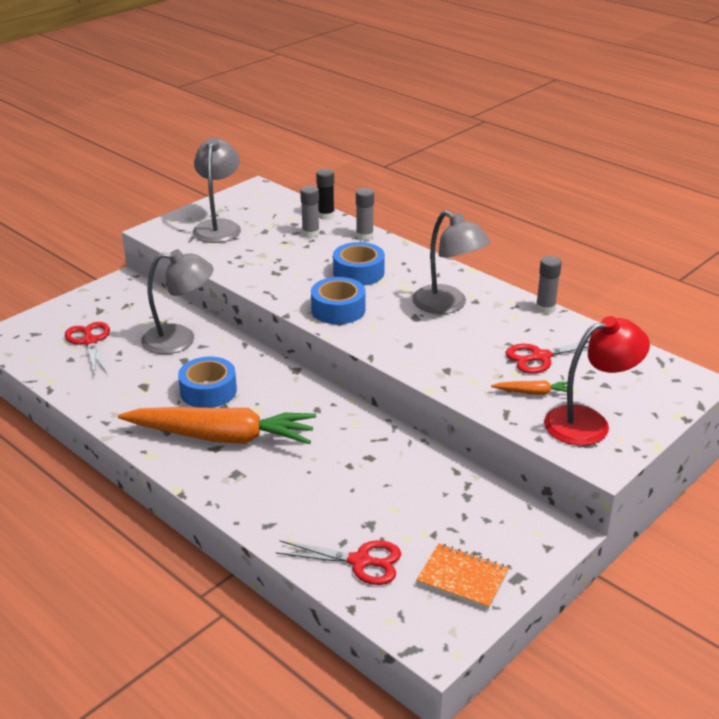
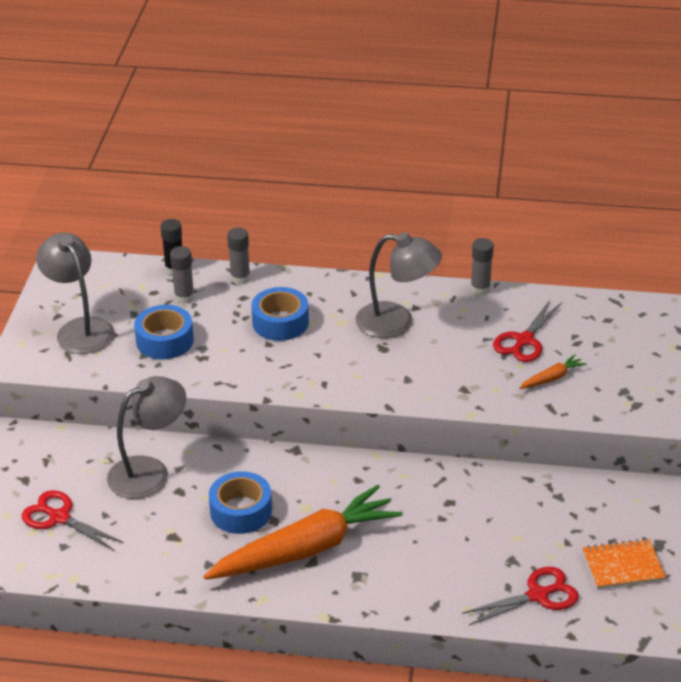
camera: 35 degrees left, 5 degrees up
blue tape [311,277,366,324] -> blue tape moved to [134,305,194,359]
red lamp [544,316,650,446] -> none

